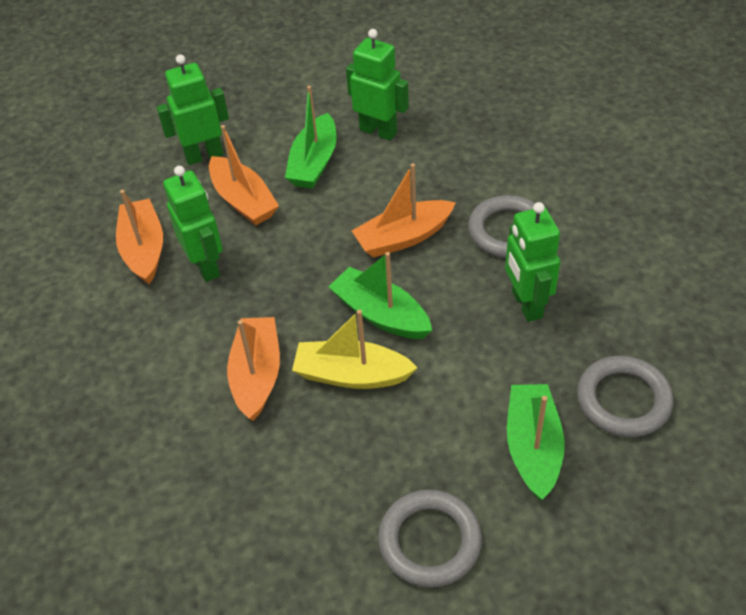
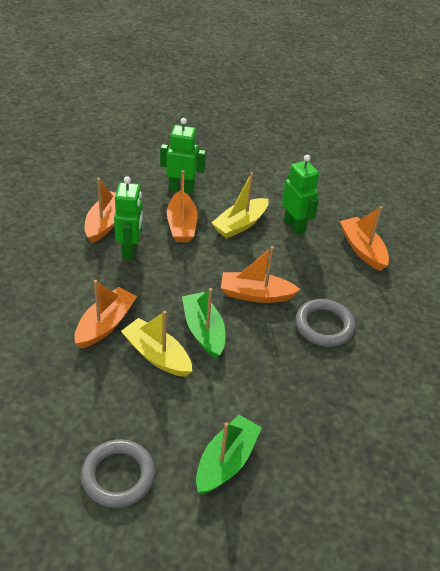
camera: 25 degrees right, 5 degrees down
green boat [285,86,337,189] -> yellow boat [211,172,269,238]
green robot [505,202,560,322] -> none
grey ring [577,356,674,437] -> none
none -> orange boat [340,206,389,271]

